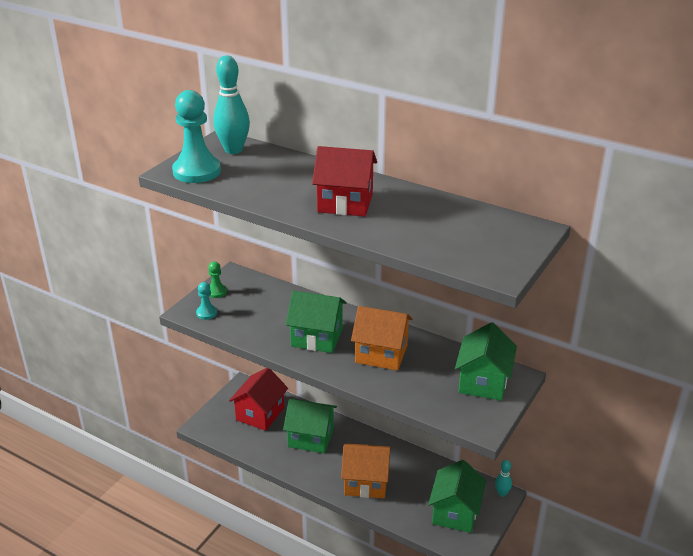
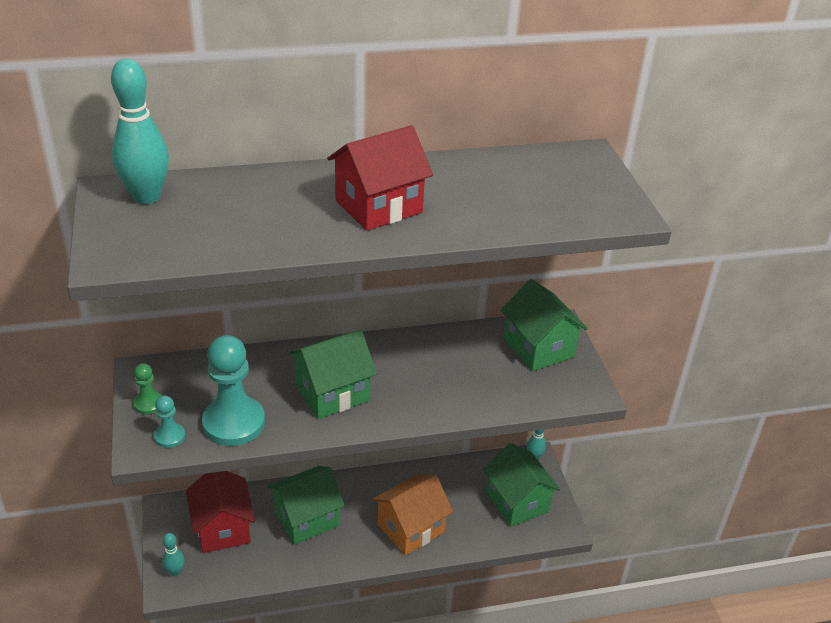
camera: 45 degrees left, 5 degrees up
turquoise pawn [172,90,221,183] -> turquoise pawn moved to [202,335,265,446]
orange house [351,306,413,371] -> none
none -> turquoise bowling pin [162,533,185,577]

